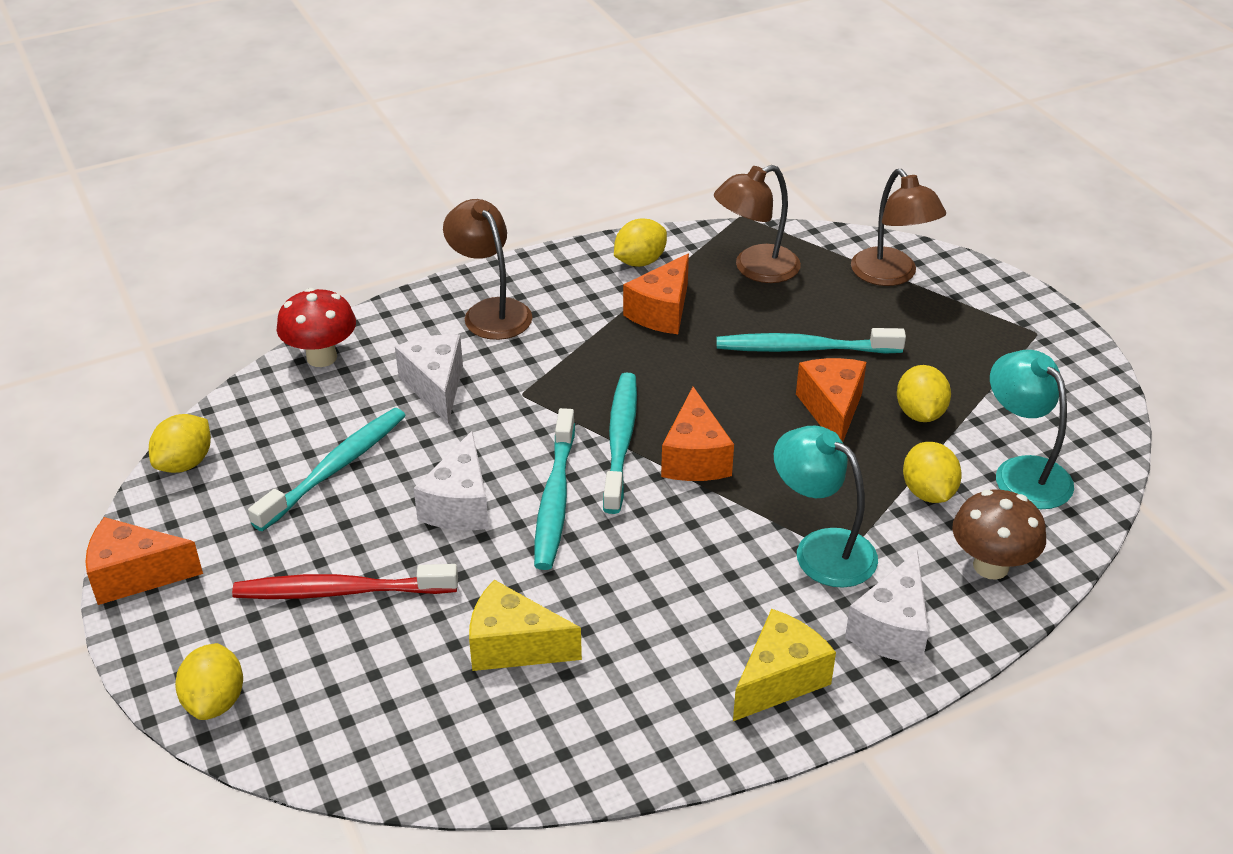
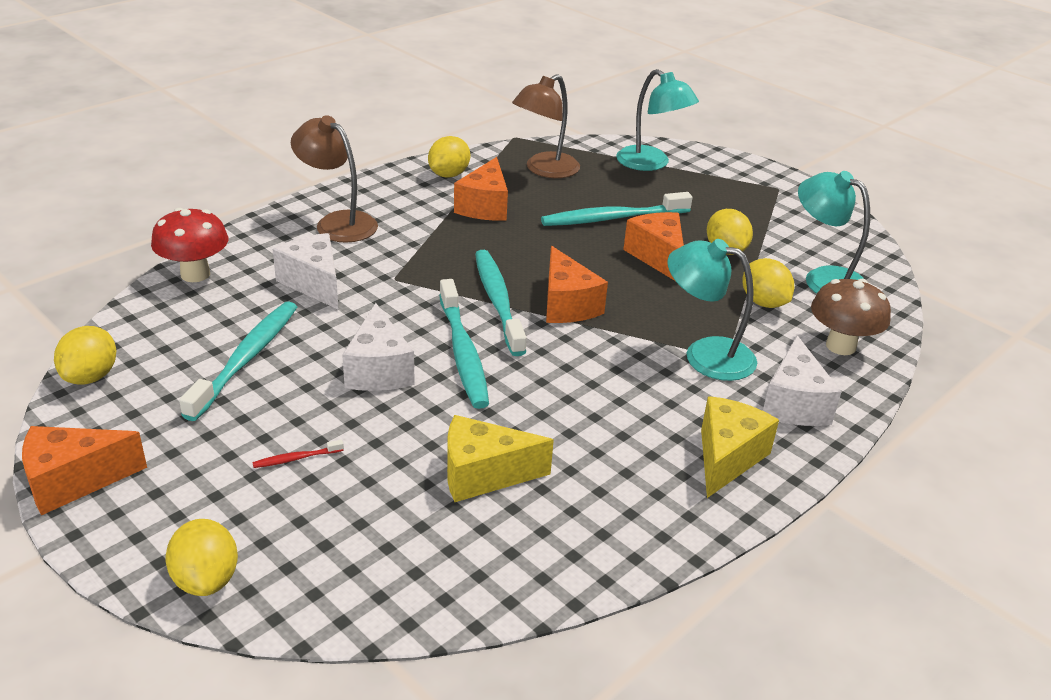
camera: 20 degrees left, 5 degrees down
red toothbrush [232,564,458,599] -> red toothbrush [252,440,344,468], size x0.41
brown lamp [851,169,946,286] -> turquoise lamp [616,69,699,171]

